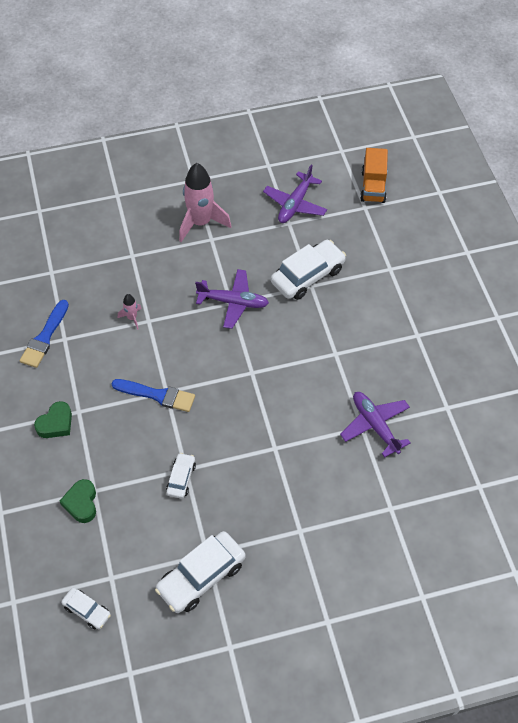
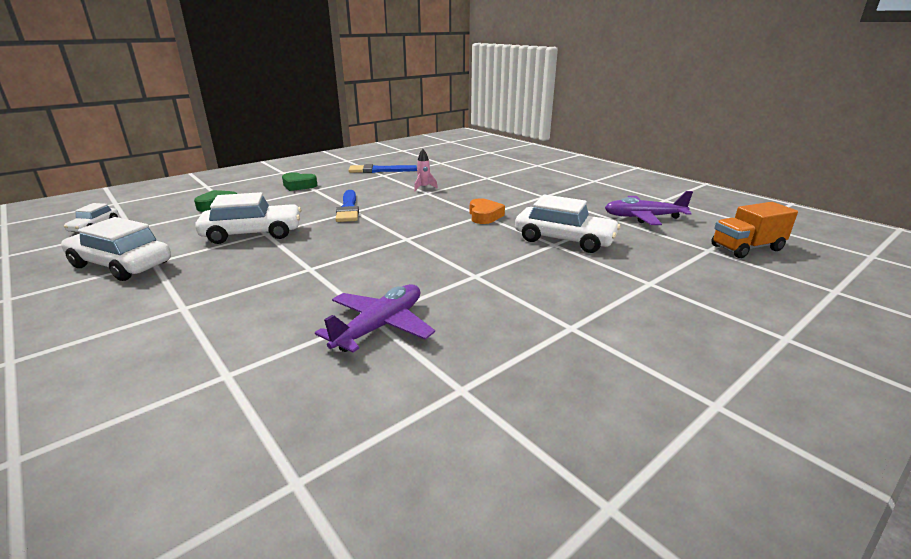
camera: 65 degrees right, 30 degrees down
white car [166,453,196,499] -> white car [195,192,301,244], size x1.86
pink rocket [179,163,231,242] -> none
purple plane [195,269,269,329] -> orange heart [470,198,505,224]

